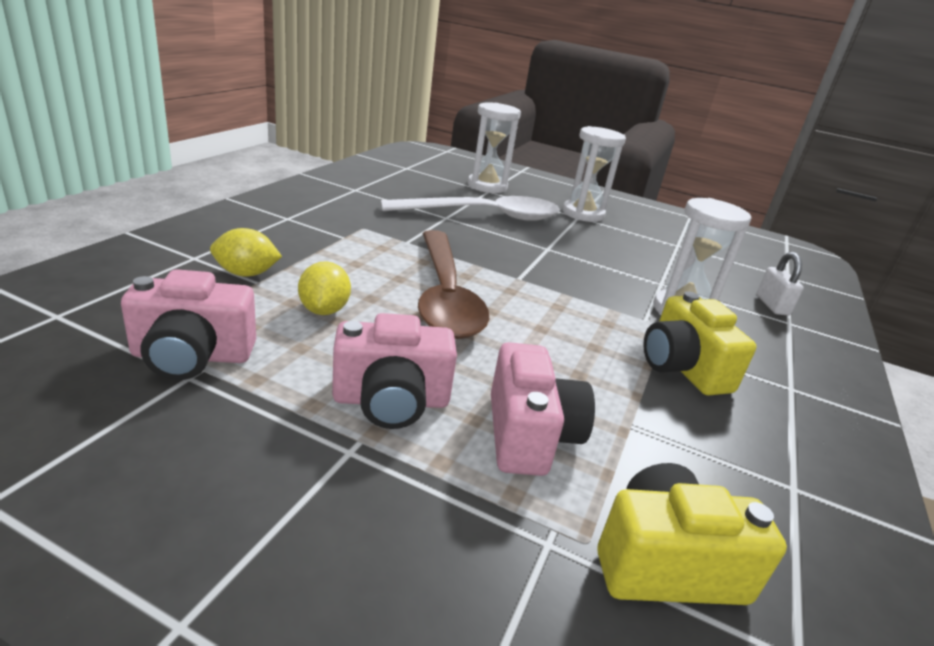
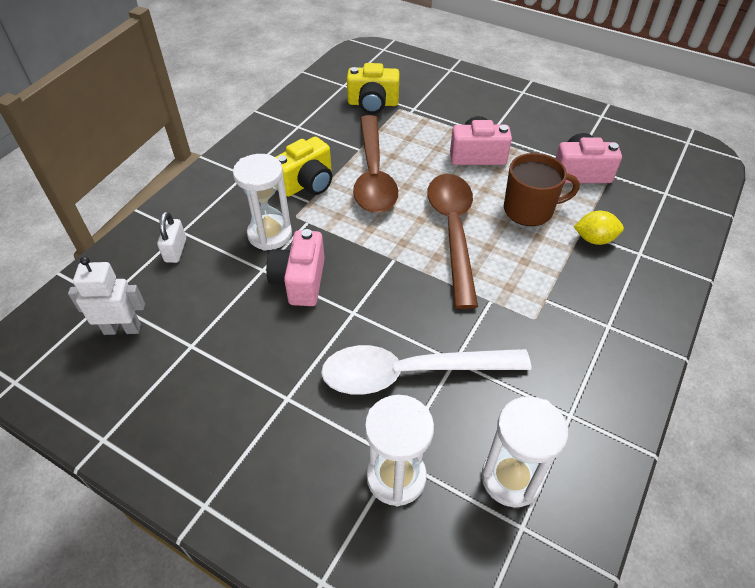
camera: 170 degrees left, 20 degrees up
yellow lemon [298,262,351,315] -> brown mug [504,153,580,226]
pink camera [491,342,595,476] -> pink camera moved to [266,229,325,306]
white hourglass [563,126,626,222] -> white hourglass moved to [482,396,568,508]
yellow camera [643,291,757,395] -> yellow camera turned 60 degrees clockwise [275,137,332,197]
none -> white robot [68,256,145,335]
none -> brown spoon [353,115,398,213]

